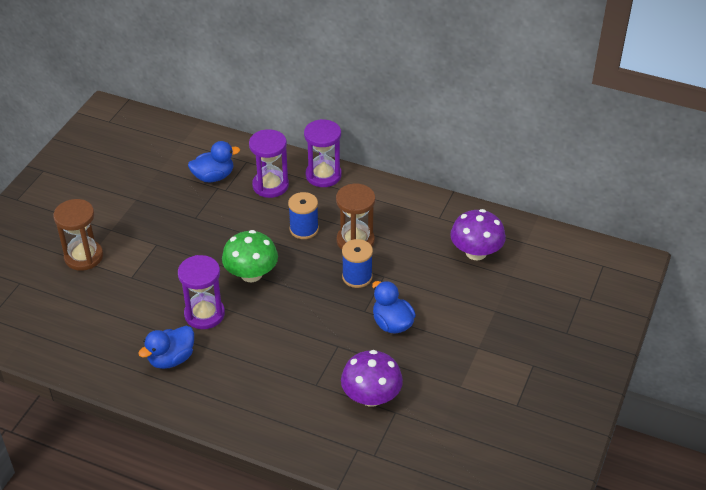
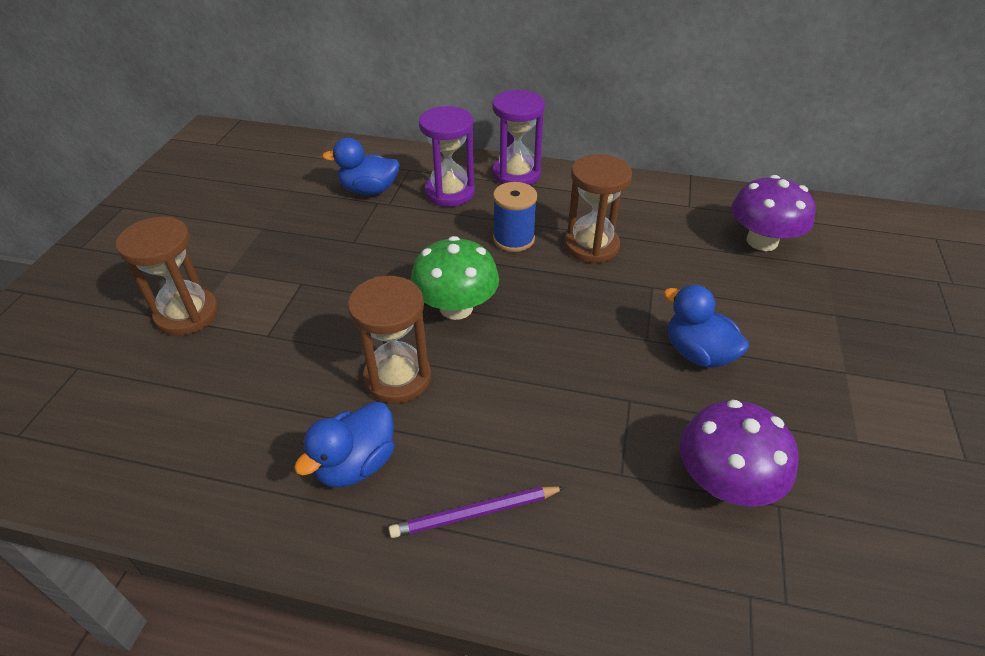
camera: 10 degrees left, 0 degrees up
purple hourglass [178,255,225,329] -> brown hourglass [348,276,431,404]
blue duck [188,141,240,182] -> blue duck turned 150 degrees counterclockwise [322,138,400,195]
blue spool [342,239,373,288] -> none
none -> purple pencil [388,486,565,538]

